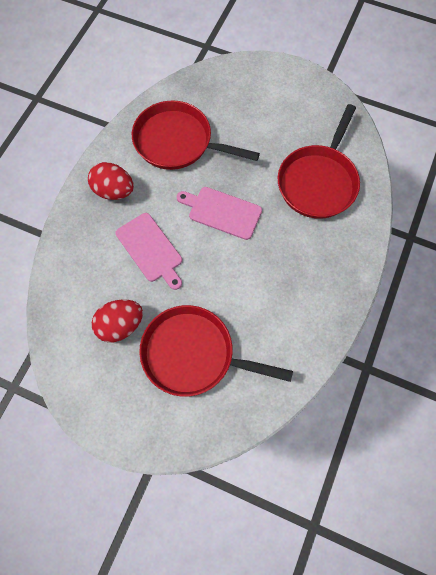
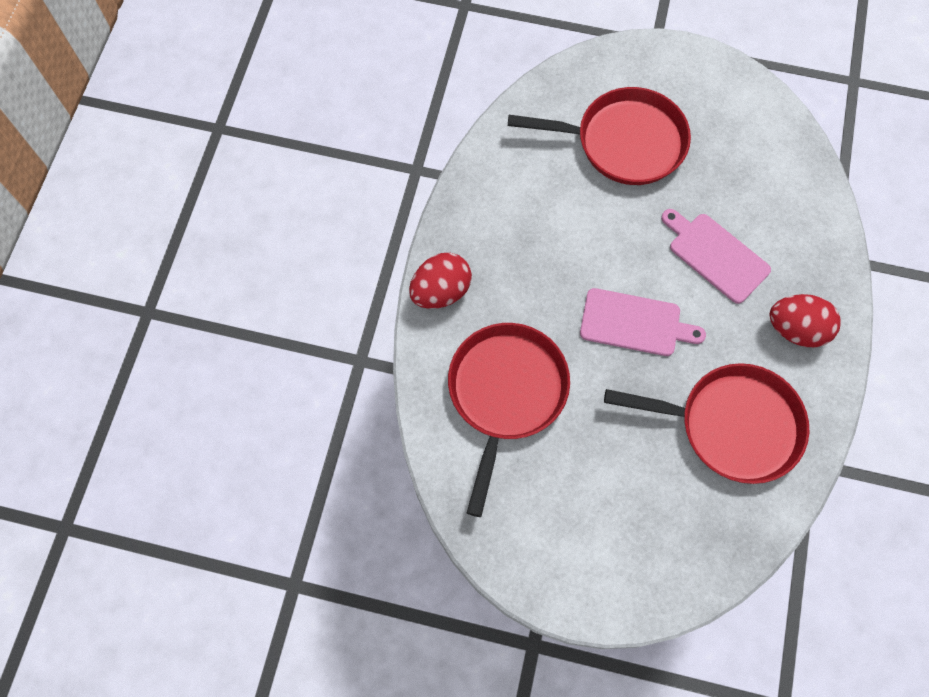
camera: 170 degrees right, 0 degrees up
red egg [92,299,143,342] -> red egg moved to [409,253,472,309]

